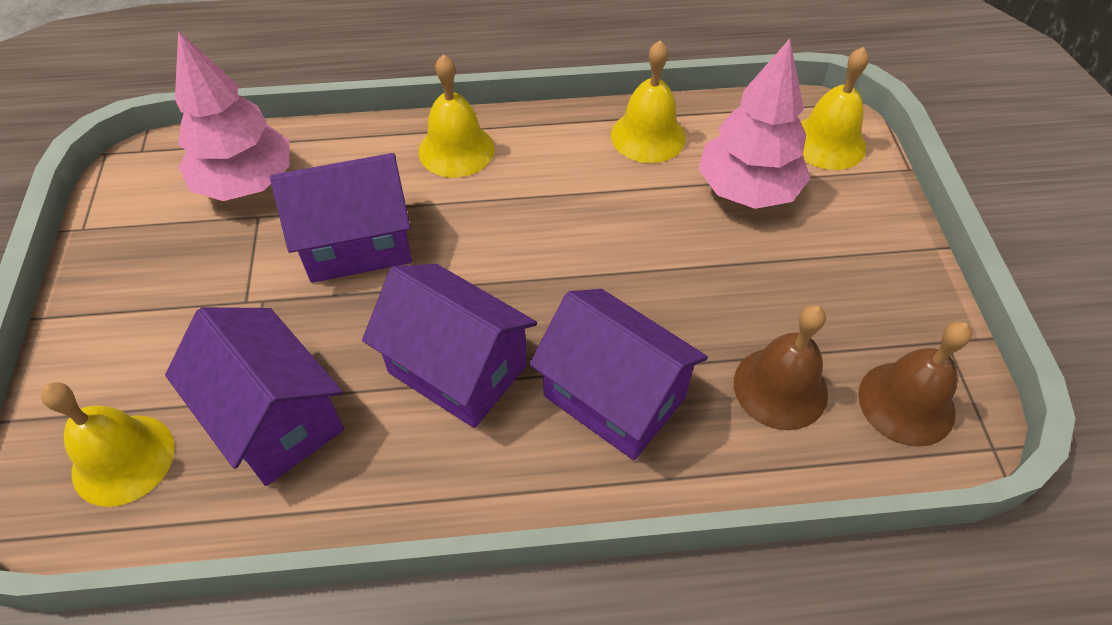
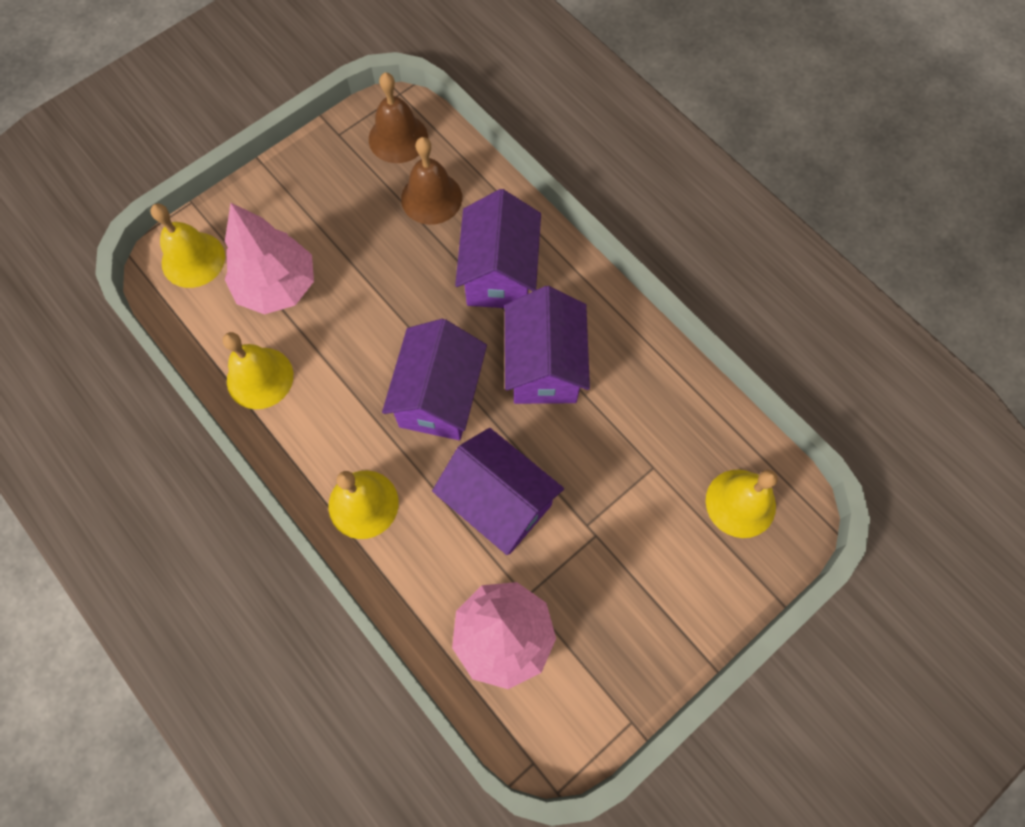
camera: 125 degrees left, 15 degrees up
purple house [165,307,344,486] -> purple house moved to [382,319,487,440]

